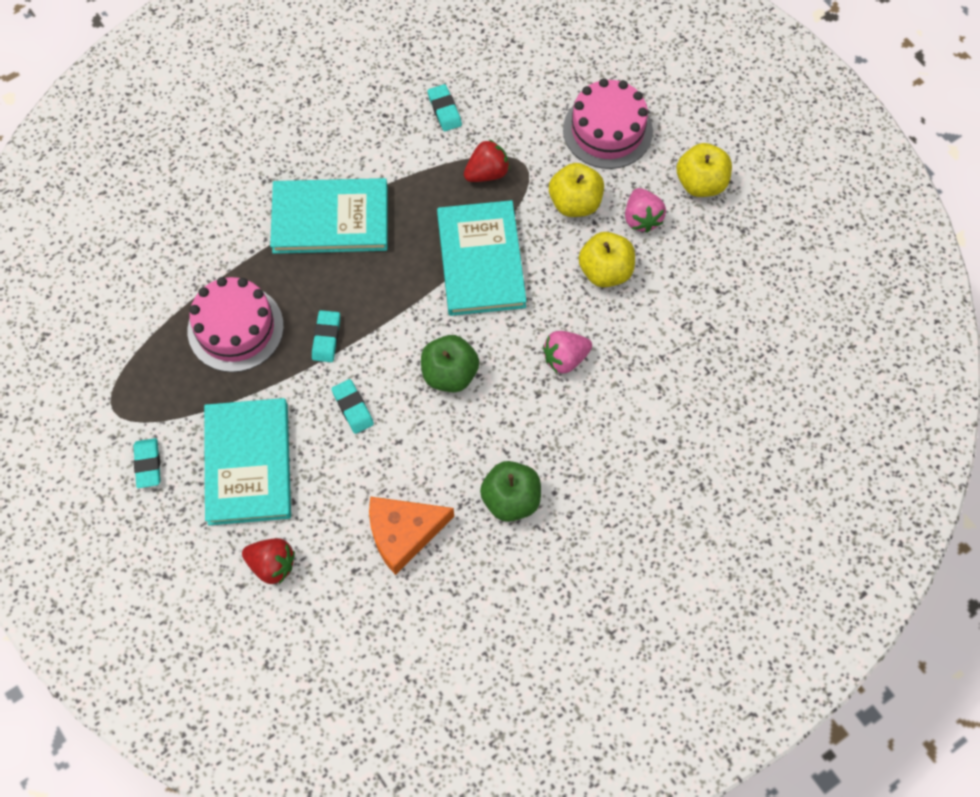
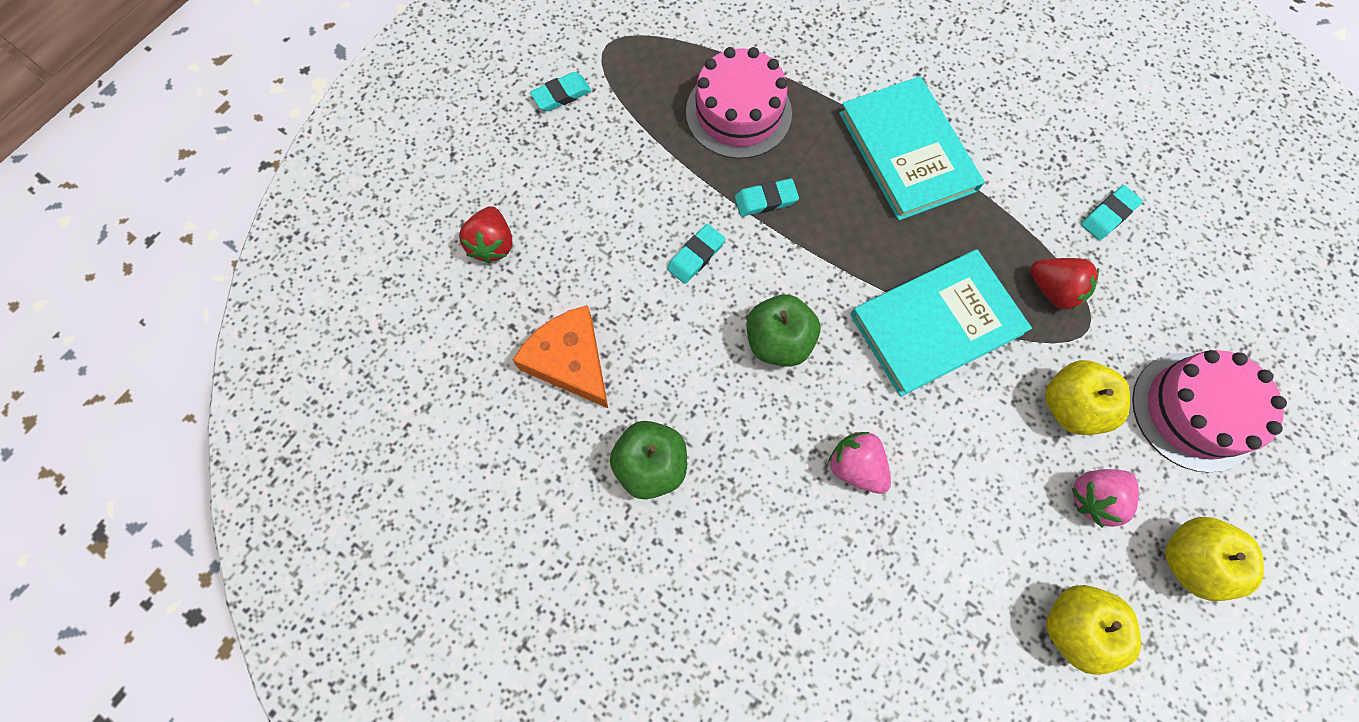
camera: 70 degrees right, 5 degrees up
turquoise book [204,398,291,525] -> none
yellow apple [579,232,635,287] -> yellow apple moved to [1046,585,1141,675]

